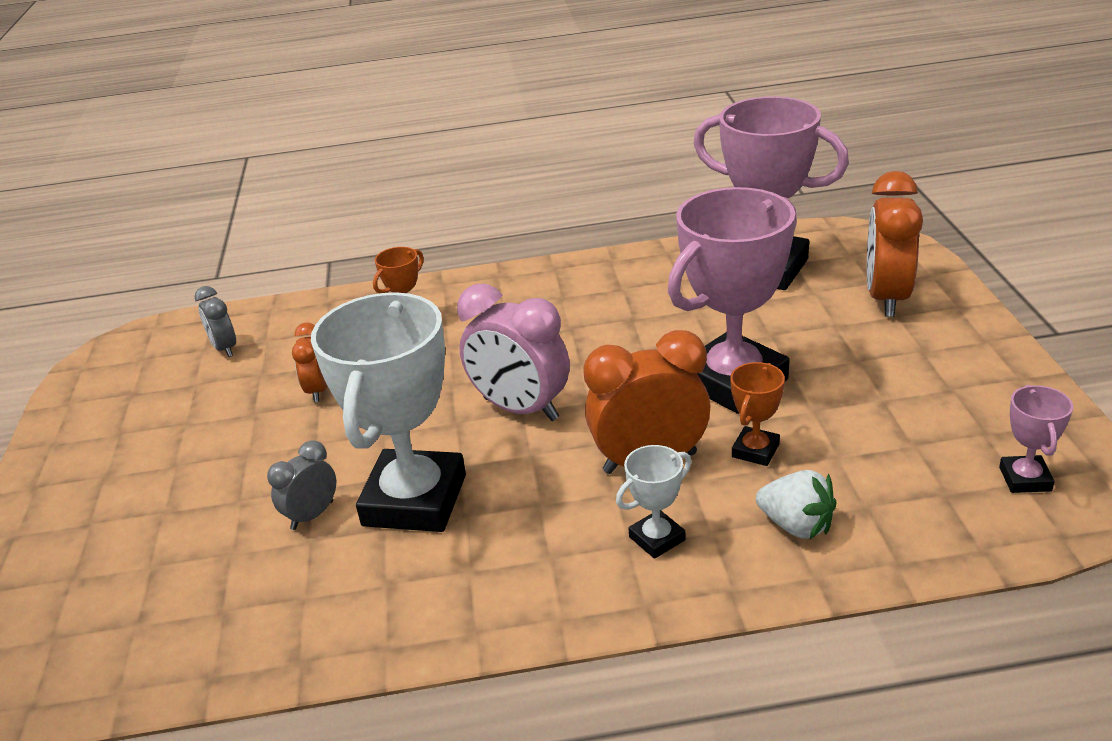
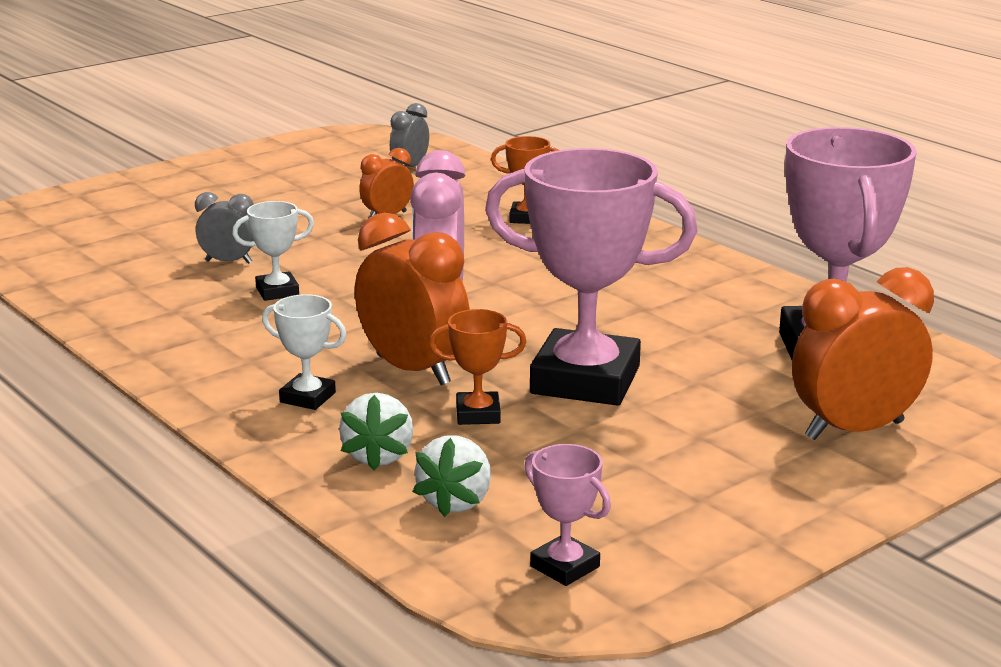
camera: 55 degrees right, 10 degrees down
white trophy [311,292,466,532] -> white trophy [232,201,314,301], size x0.44
pink trophy [999,385,1073,493] -> pink trophy turned 75 degrees clockwise [525,444,611,586]
none -> white strawberry [413,436,491,517]

